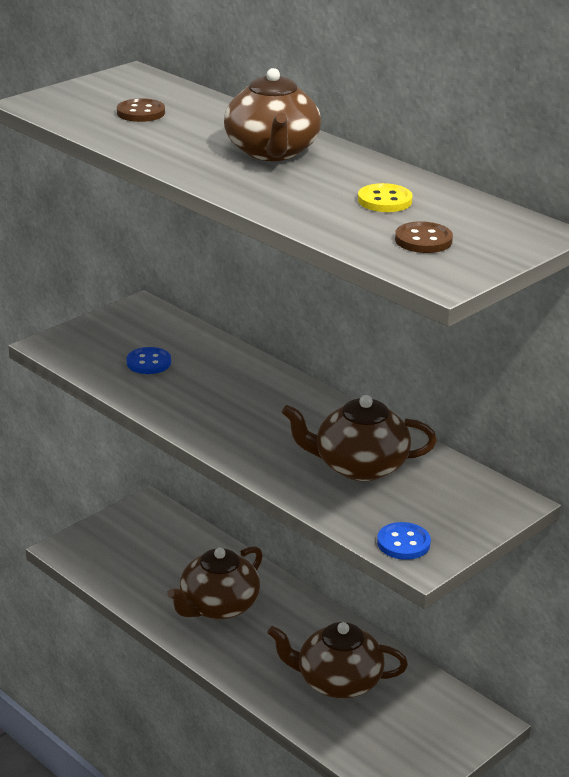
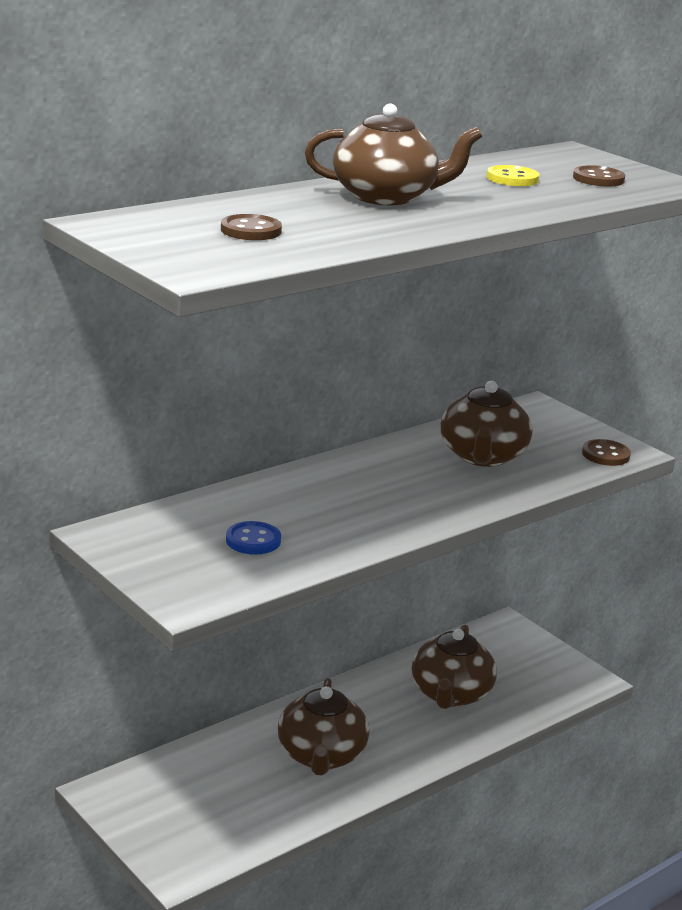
camera: 85 degrees left, 5 degrees down
brown teapot [167,546,263,620] -> brown teapot turned 45 degrees clockwise [278,678,369,775]
blue button [377,522,431,560] -> brown button [582,439,631,466]

